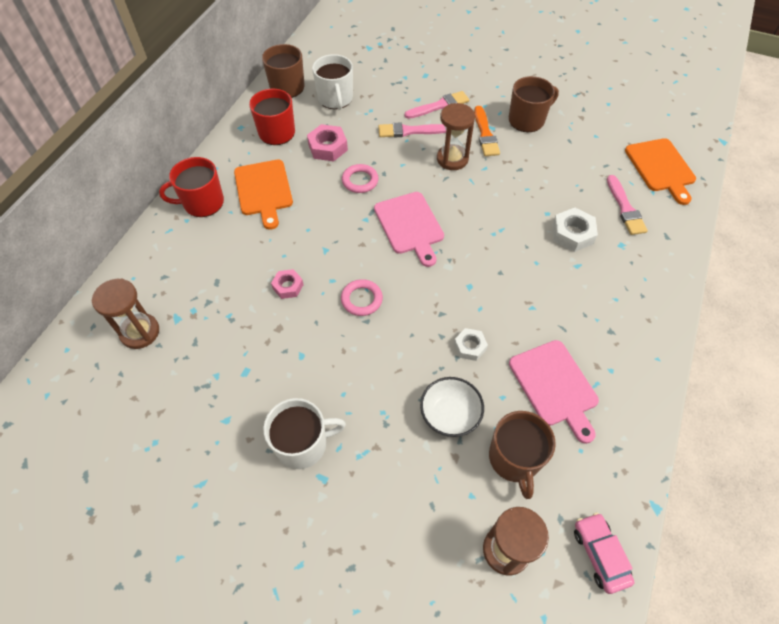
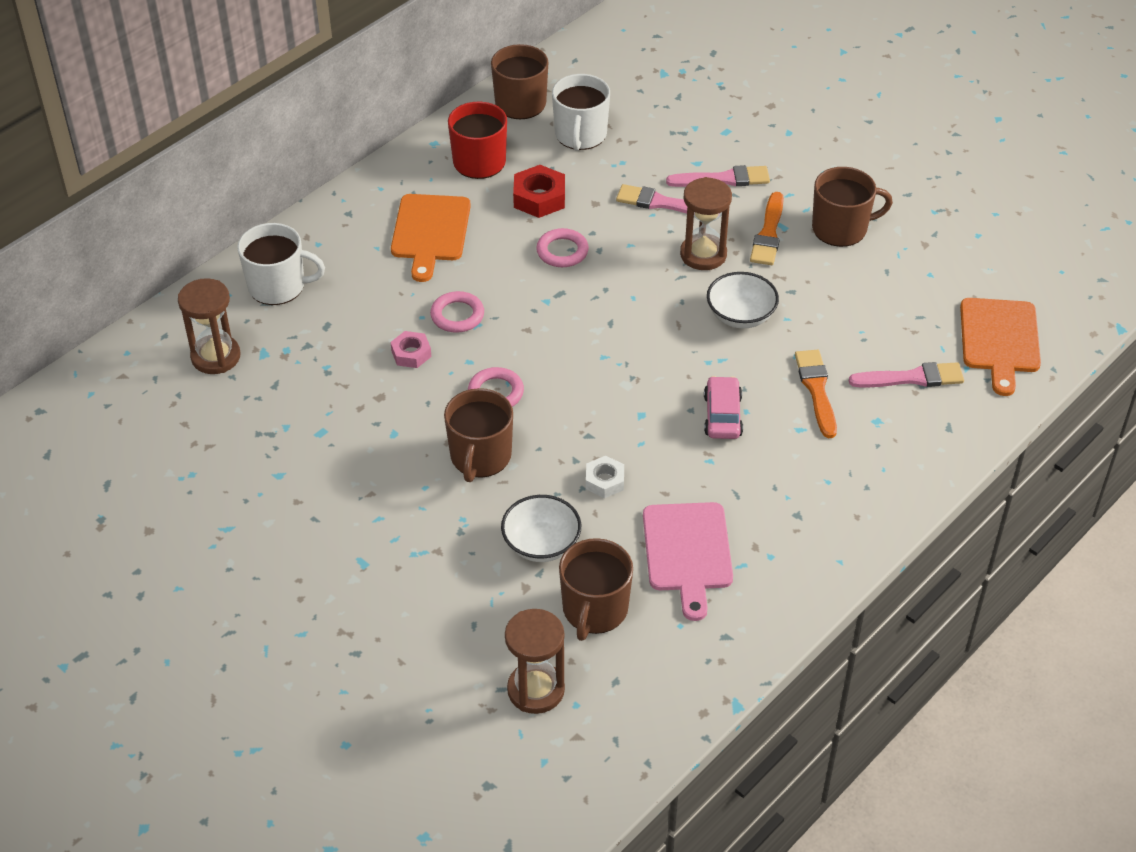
camera: 20 degrees right, 10 degrees down
red mug [159,157,224,217] -> none
white mug [263,398,346,469] -> white mug moved to [237,223,325,305]
pink nut [307,124,348,161] -> red nut [513,165,565,218]
pink cutting board [374,192,444,267] -> none
white nut [552,208,598,252] -> orange brush [795,350,837,438]
pink car [574,512,634,594] -> pink car moved to [704,376,743,439]
pink brush [607,175,648,235] -> pink brush turned 105 degrees counterclockwise [849,362,964,387]
none -> pink ring [430,291,484,333]
none -> brown mug [444,388,513,482]
none -> white bowl [707,272,779,328]

